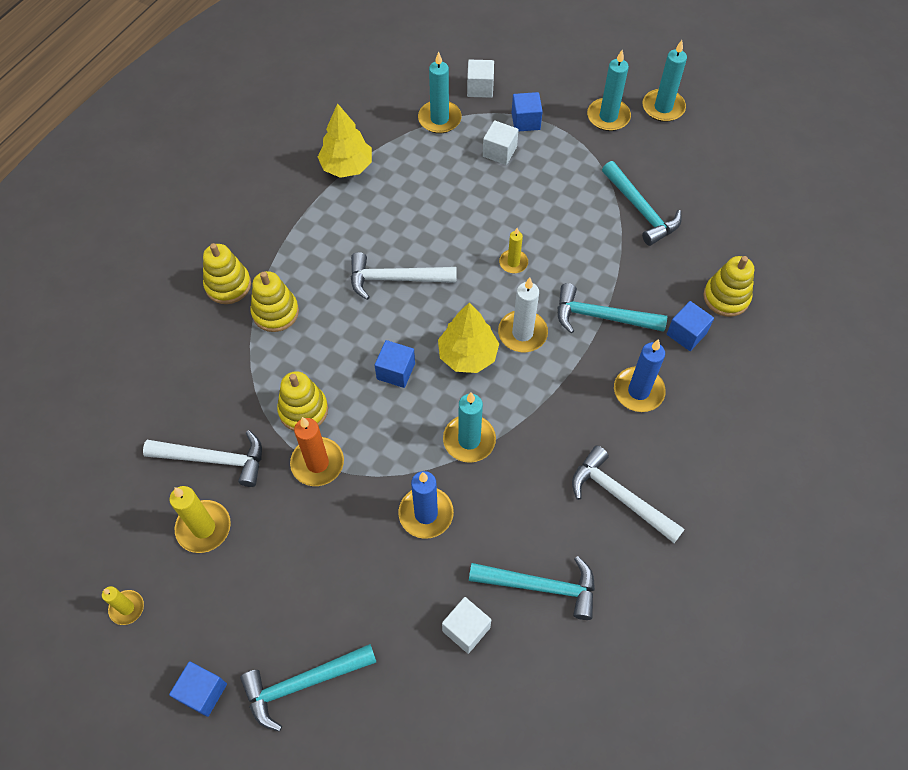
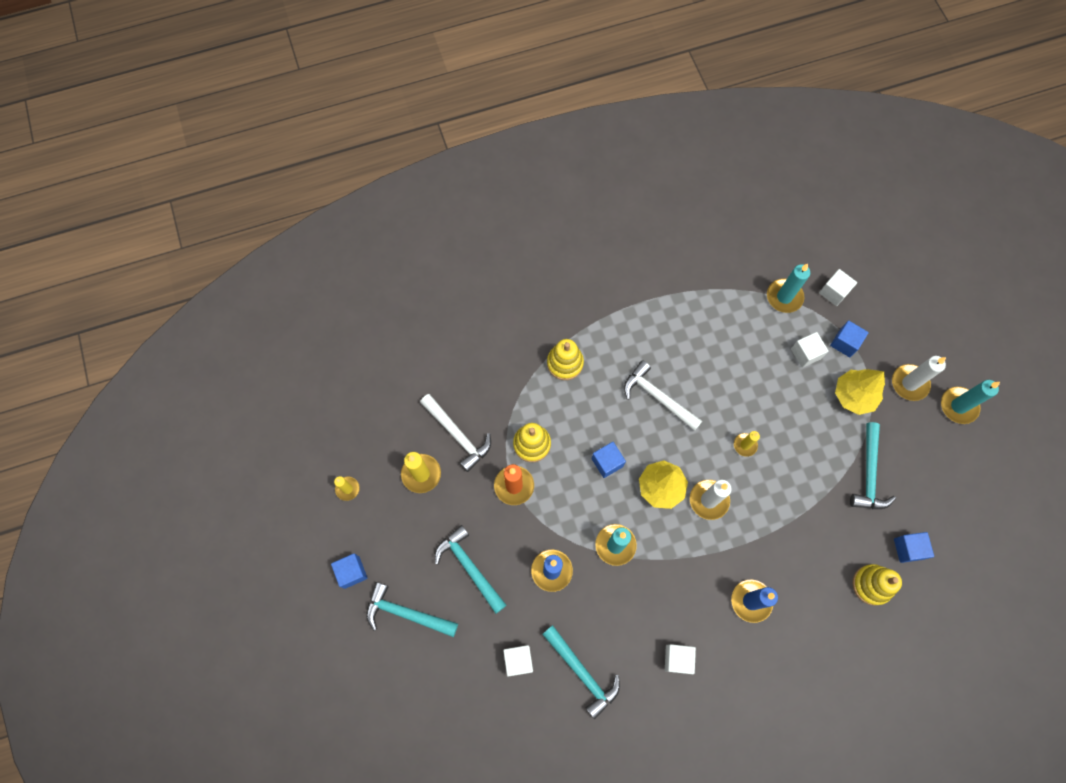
camera: 40 degrees right, 10 degrees up
yellow stacking toy [203,243,251,304] -> none
yellow tree [318,103,372,178] -> yellow tree moved to [835,369,885,415]
turquoise hammer [558,283,667,333] -> turquoise hammer moved to [435,525,507,614]
white hammer [572,446,685,543] -> white cube [665,644,696,674]
turquoise candle [587,50,631,131] -> white candle [892,356,946,401]
blue cube [667,301,714,351] -> blue cube moved to [894,532,934,563]

